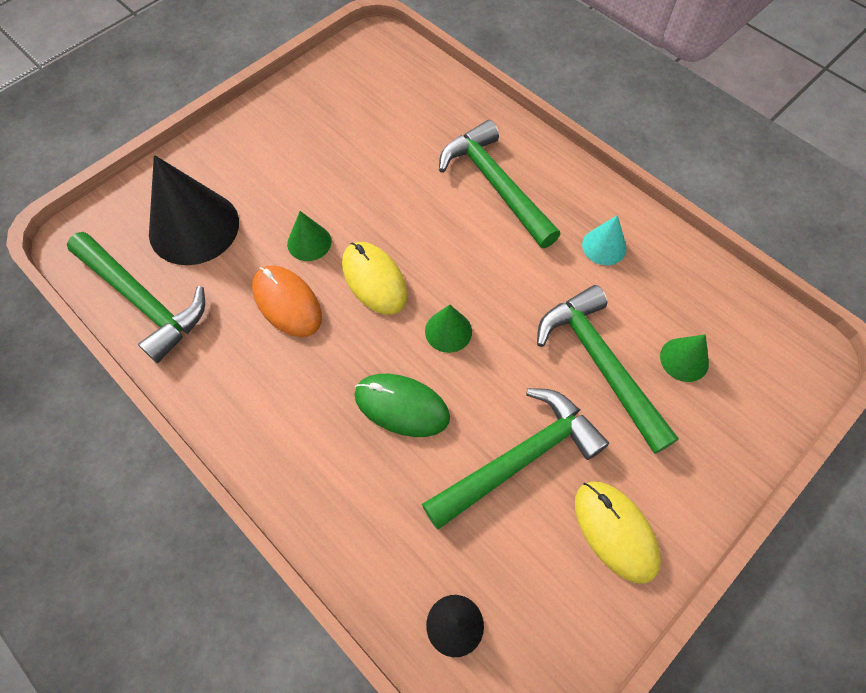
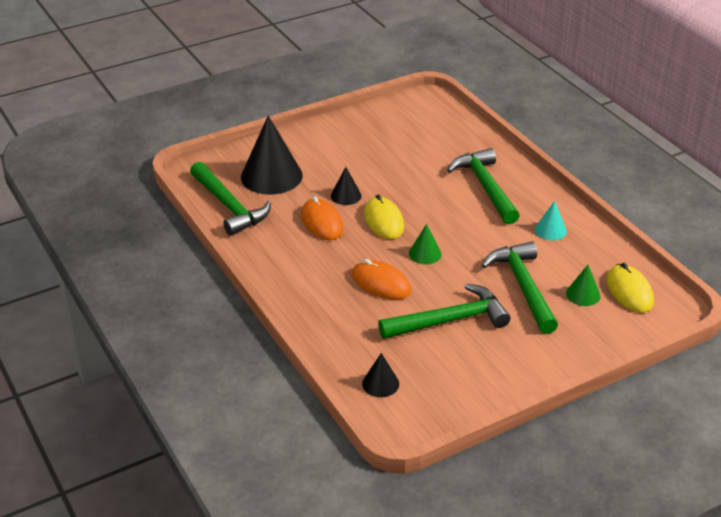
camera: 15 degrees right, 25 degrees down
green cone [287,211,331,261] -> black cone [331,167,361,205]
green mouse [354,374,450,437] -> orange mouse [352,259,411,300]
yellow mouse [575,482,661,584] -> yellow mouse moved to [607,263,654,313]

